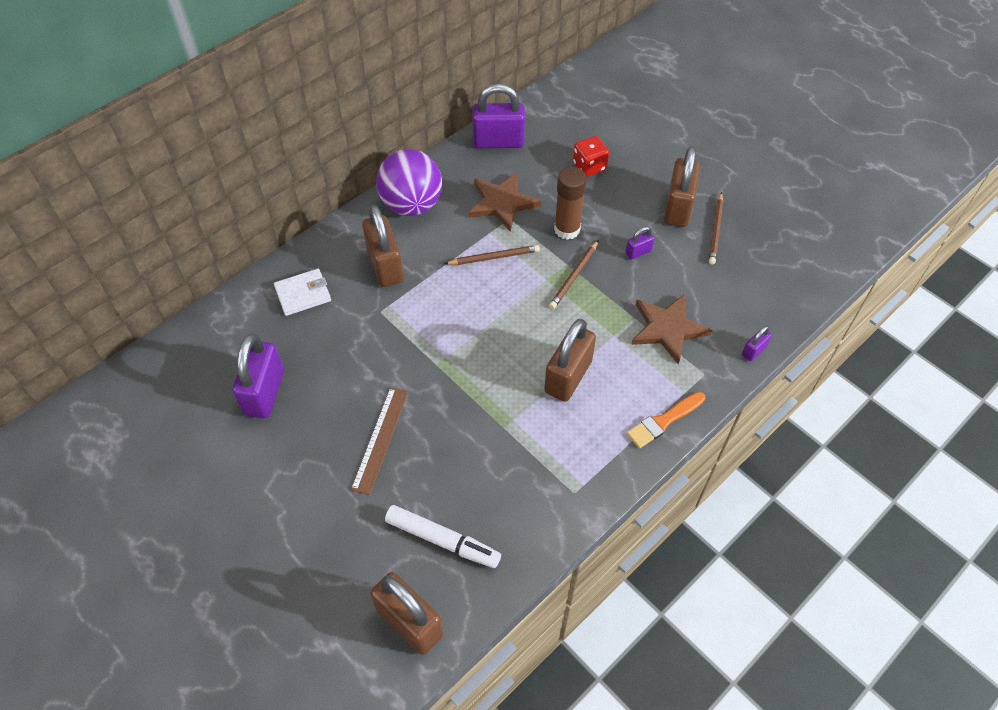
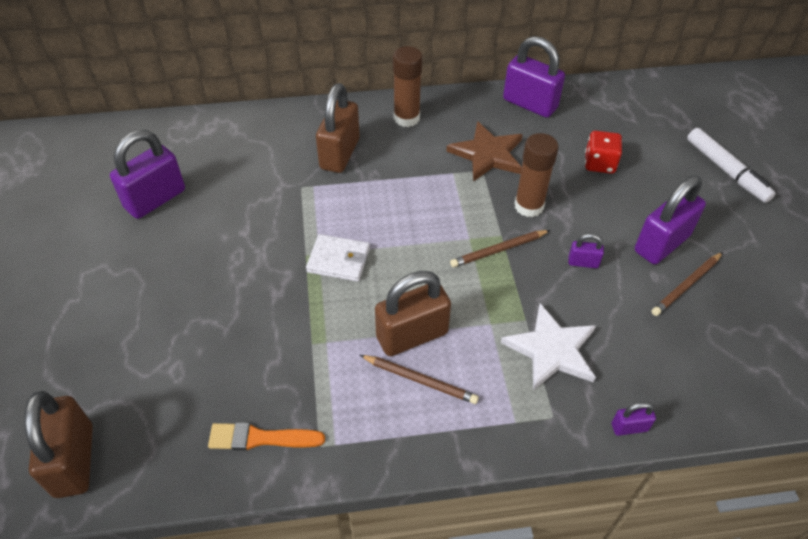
camera: 35 degrees right, 5 degrees down
white wallet [274,269,331,316] -> white wallet moved to [306,234,370,282]
brown ruler [351,387,408,495] -> none
purple ball [376,149,442,216] -> brown glue stick [393,46,423,127]
white marker [385,505,501,568] -> white marker moved to [687,128,776,203]
brown pencil [444,245,540,265] -> brown pencil moved to [360,355,479,404]
orange brush [627,392,705,448] -> orange brush moved to [208,422,325,451]
brown star [631,294,712,365] -> white star [501,303,596,390]
brown padlock [664,146,700,227] -> purple padlock [635,176,706,264]

